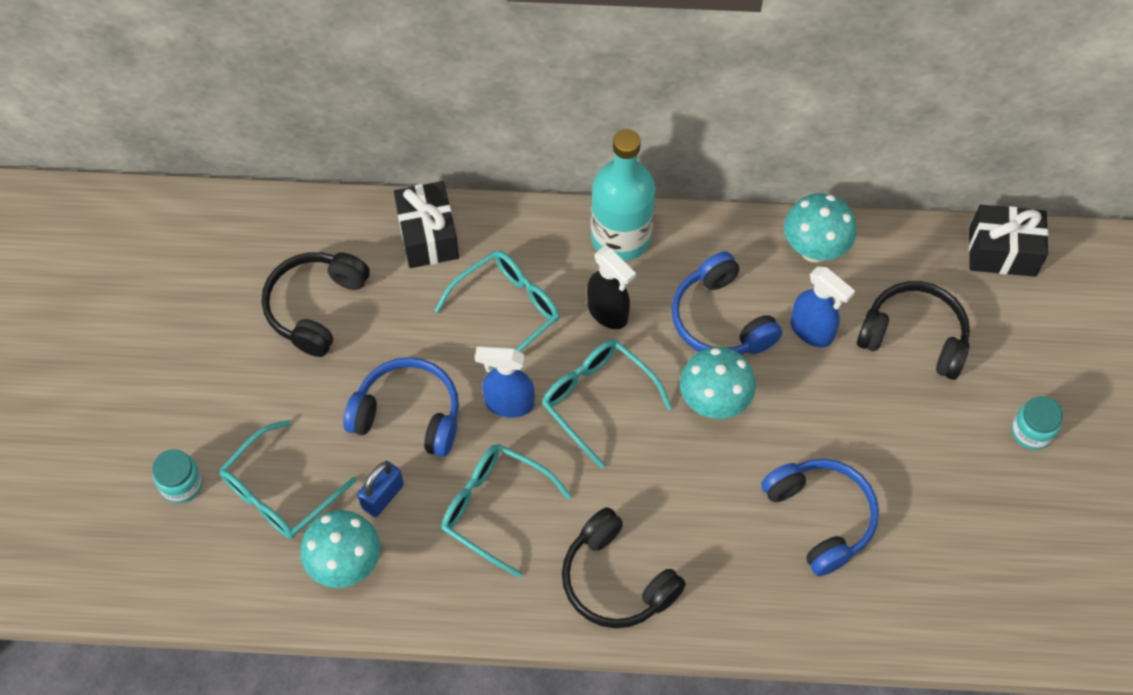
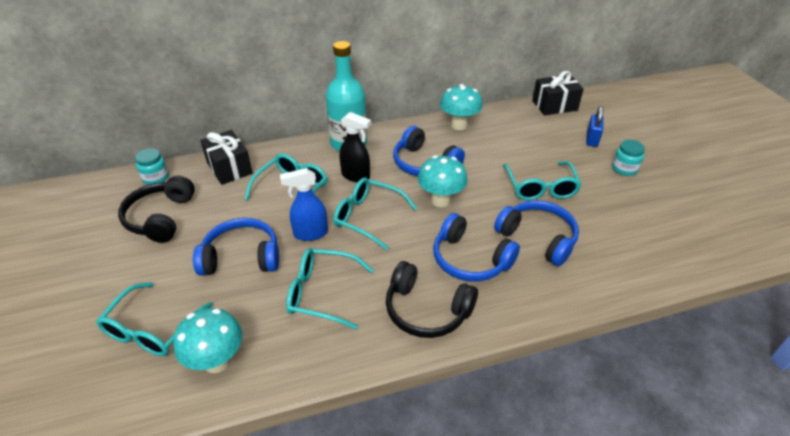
camera: 20 degrees left, 20 degrees down
turquoise jar [152,449,203,503] -> turquoise jar moved to [135,148,169,185]
blue padlock [357,461,404,517] -> blue padlock moved to [586,106,604,147]
blue spray bottle [790,266,855,347] -> none
black headphones [857,281,970,380] -> none
none -> blue headphones [433,213,520,282]
none -> turquoise glasses [503,161,582,200]

